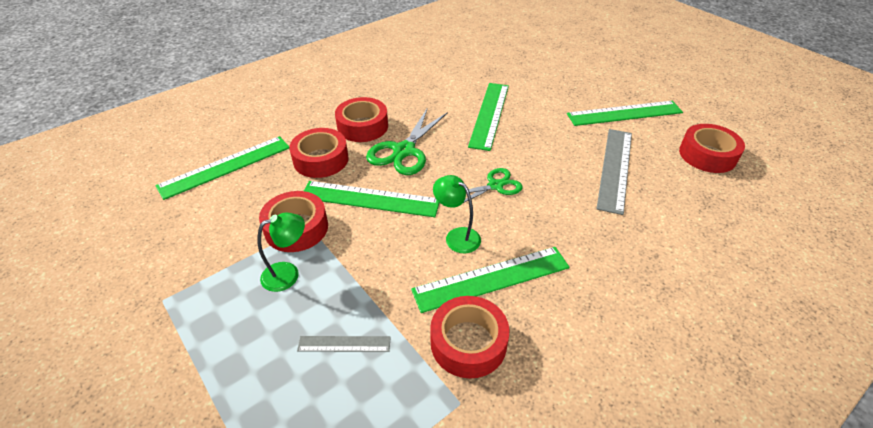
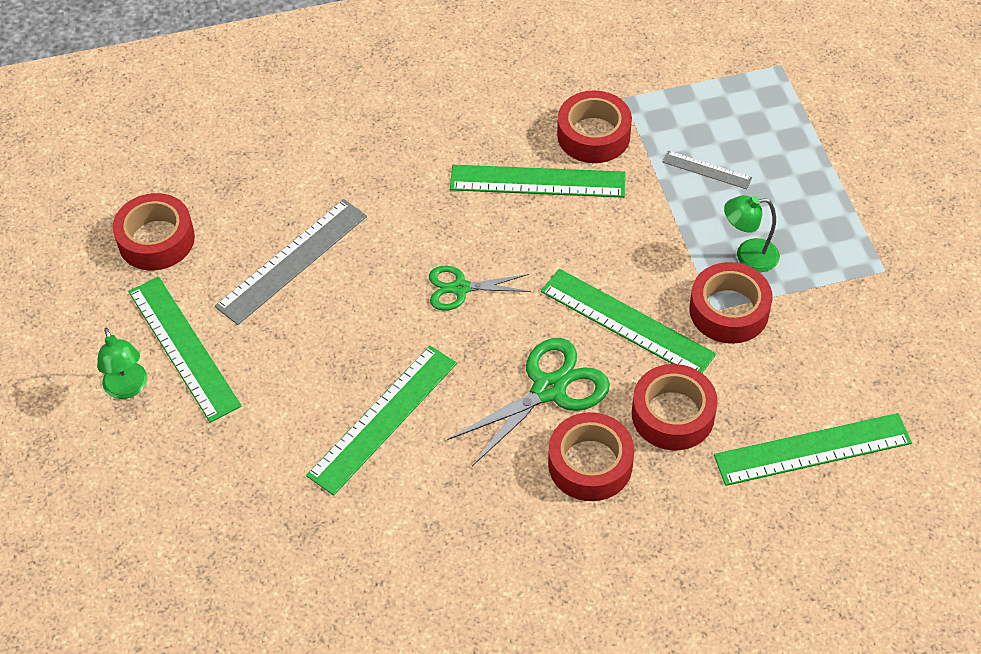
camera: 155 degrees left, 10 degrees up
green lamp [433,175,481,253] -> green lamp moved to [97,328,147,399]
green ruler [567,101,683,126] -> green ruler turned 45 degrees clockwise [128,277,242,423]

